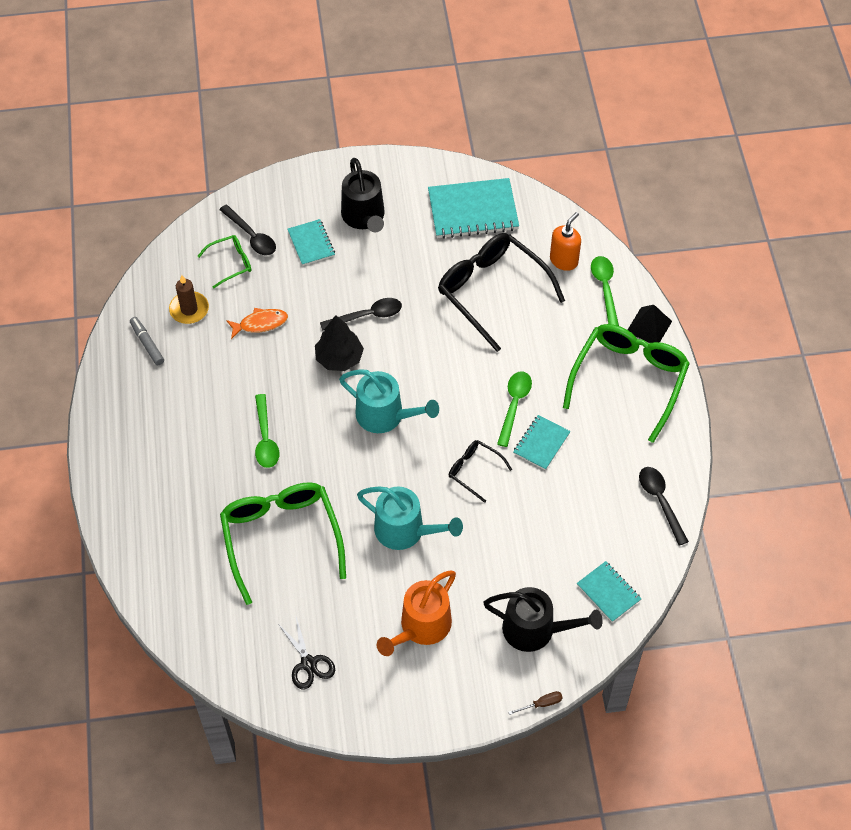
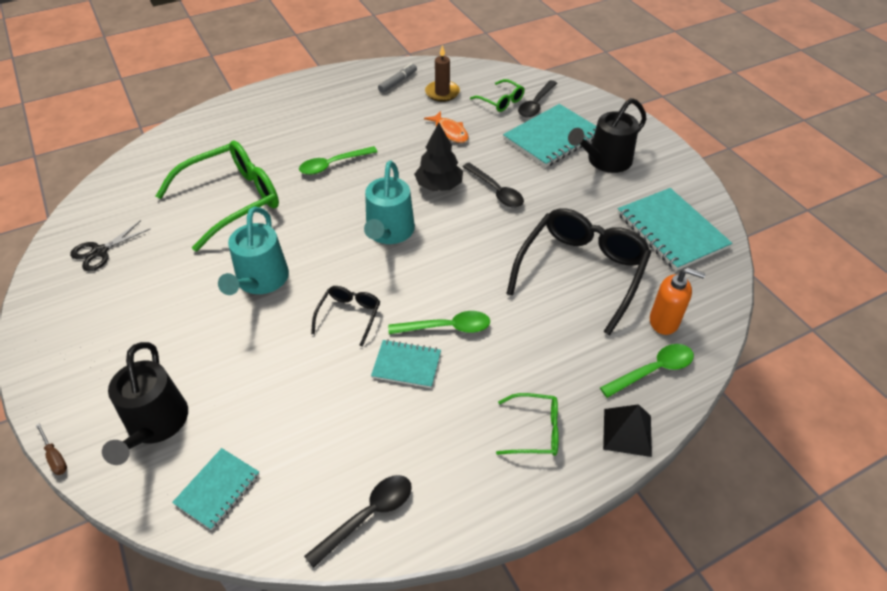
camera: 70 degrees right, 10 degrees down
turquoise notebook [288,219,335,266] -> turquoise notebook [503,104,596,168], size x1.79
orange watering can [377,570,456,656] -> none
green glasses [563,324,690,443] -> green glasses [496,393,559,456], size x0.48

